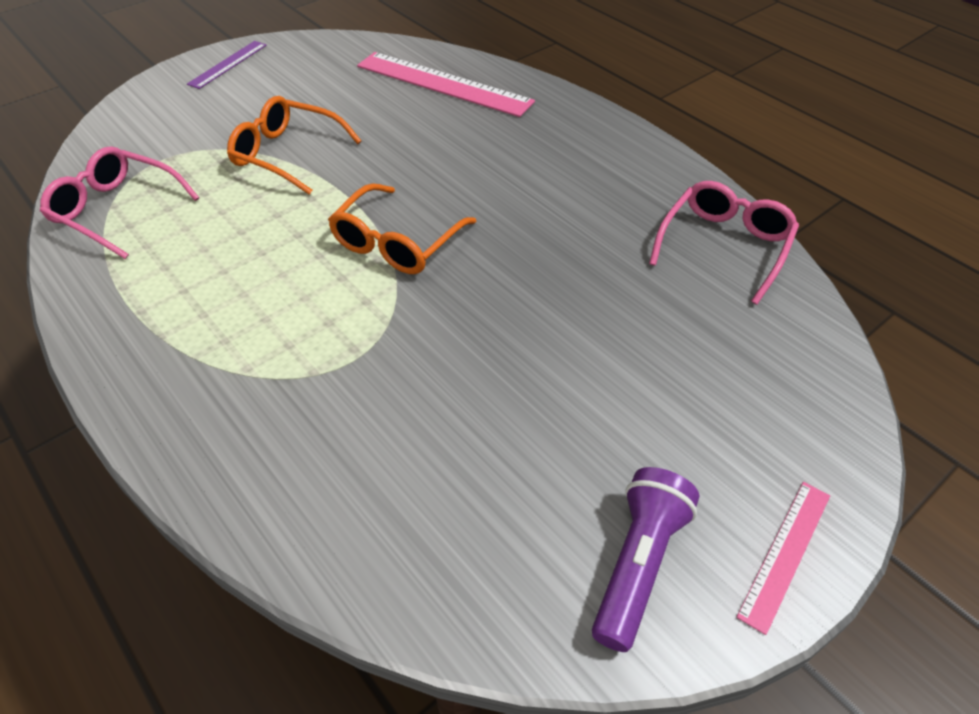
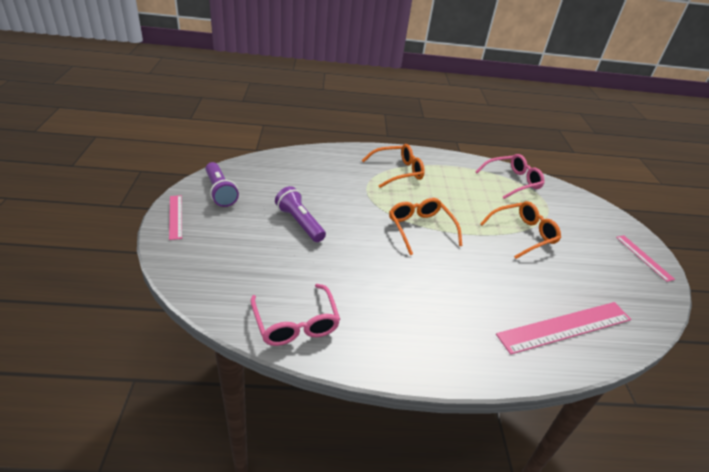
camera: 125 degrees right, 10 degrees down
purple ruler [187,41,267,89] -> pink ruler [616,235,675,282]
none -> purple flashlight [275,186,326,242]
none -> orange glasses [362,144,425,188]

